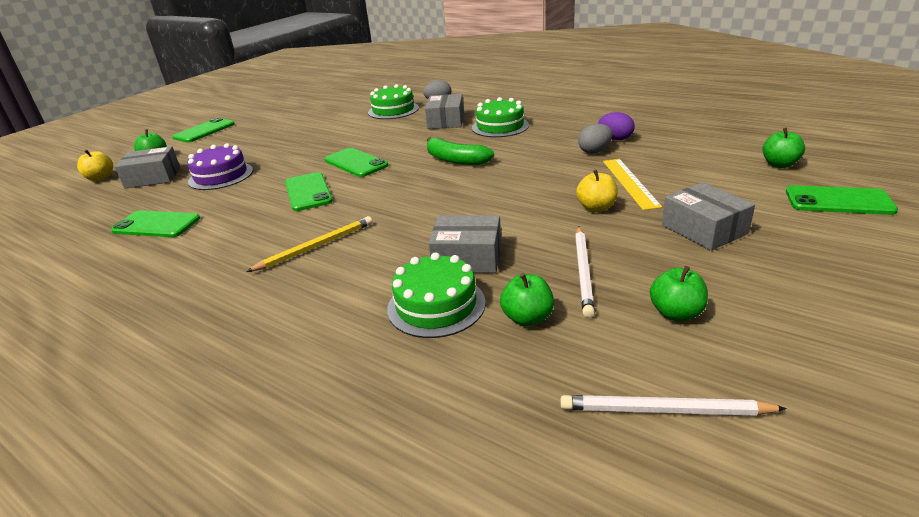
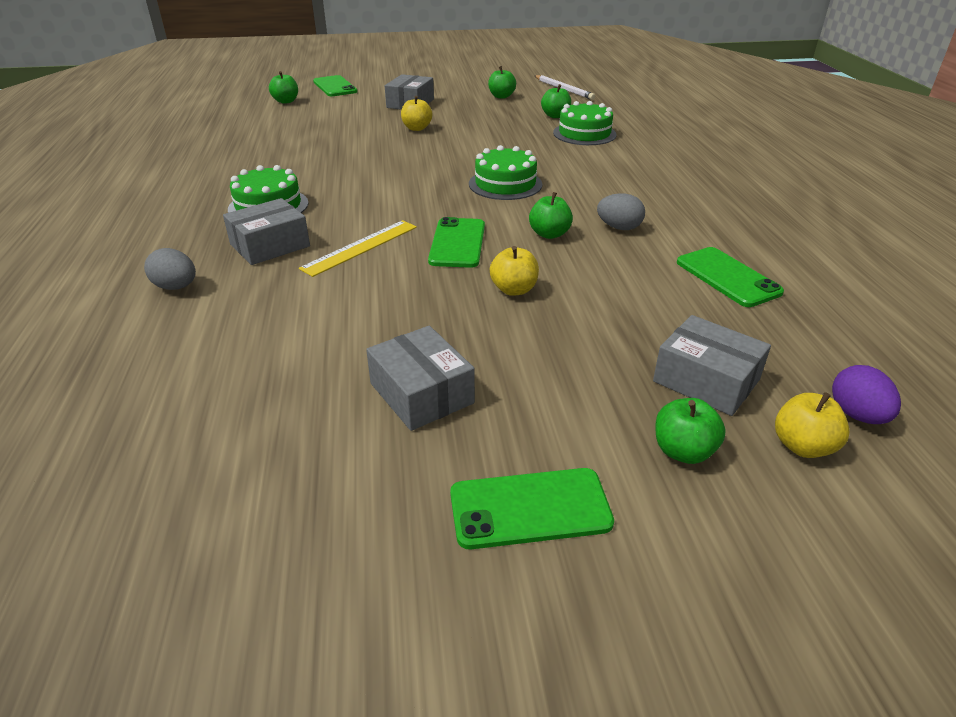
camera: 135 degrees left, 5 degrees up
purple cake [187,143,253,190] -> none
yellow pencil [246,216,373,272] -> none
green phone [285,172,333,211] -> green apple [529,192,573,239]
green cake [368,84,419,119] -> green cake moved to [469,145,542,200]
green banana [427,137,494,165] -> none
grey box [428,216,501,273] -> grey box moved to [366,326,475,431]
white pencil [575,226,595,318] -> none
grey egg [578,124,612,154] -> grey egg moved to [597,193,645,230]
purple egg [598,112,635,140] -> purple egg moved to [832,365,901,424]
yellow ruler [603,159,662,210] -> yellow ruler moved to [299,220,417,277]
none -> yellow apple [490,246,539,296]

